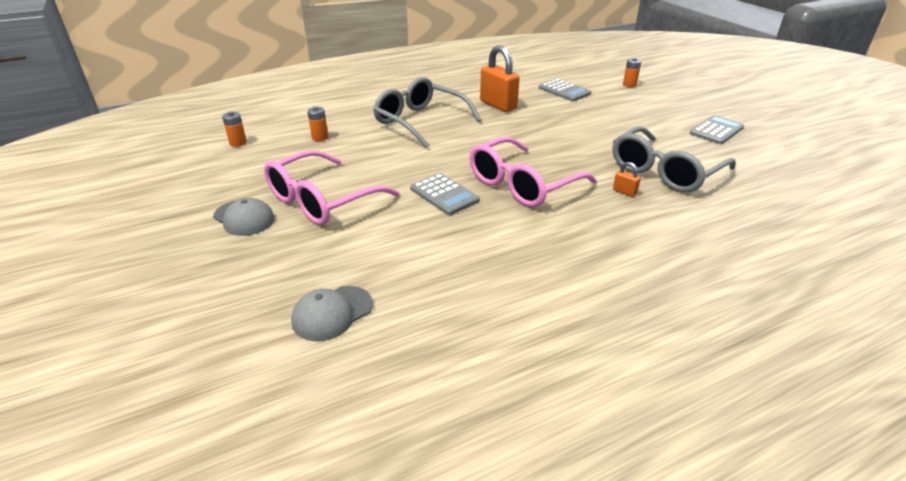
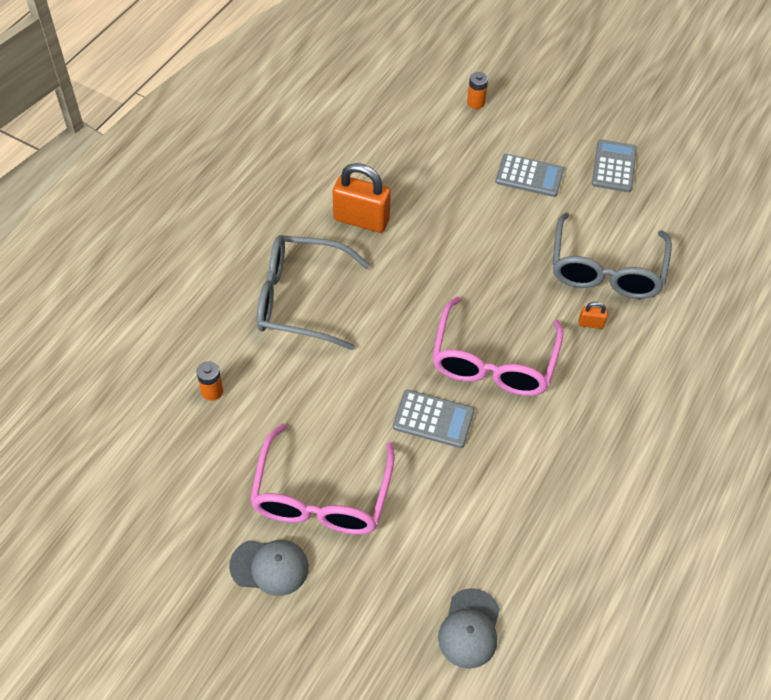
camera: 35 degrees left, 20 degrees up
orange battery [222,111,247,147] -> none
grey calculator [539,79,591,101] -> grey calculator moved to [495,154,564,197]

